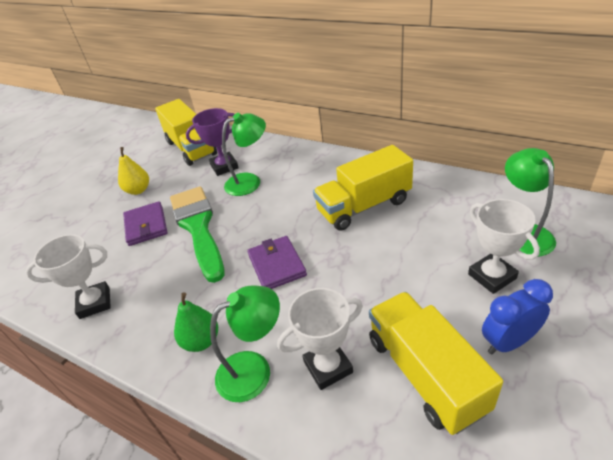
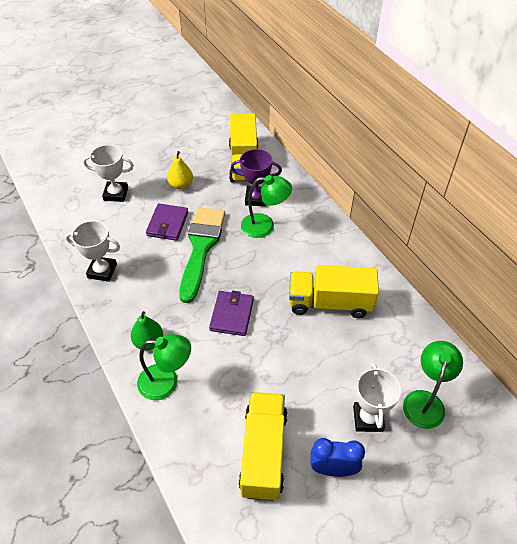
camera: 25 degrees right, 10 degrees up
white trophy [277,288,363,390] -> white trophy moved to [83,145,134,202]

